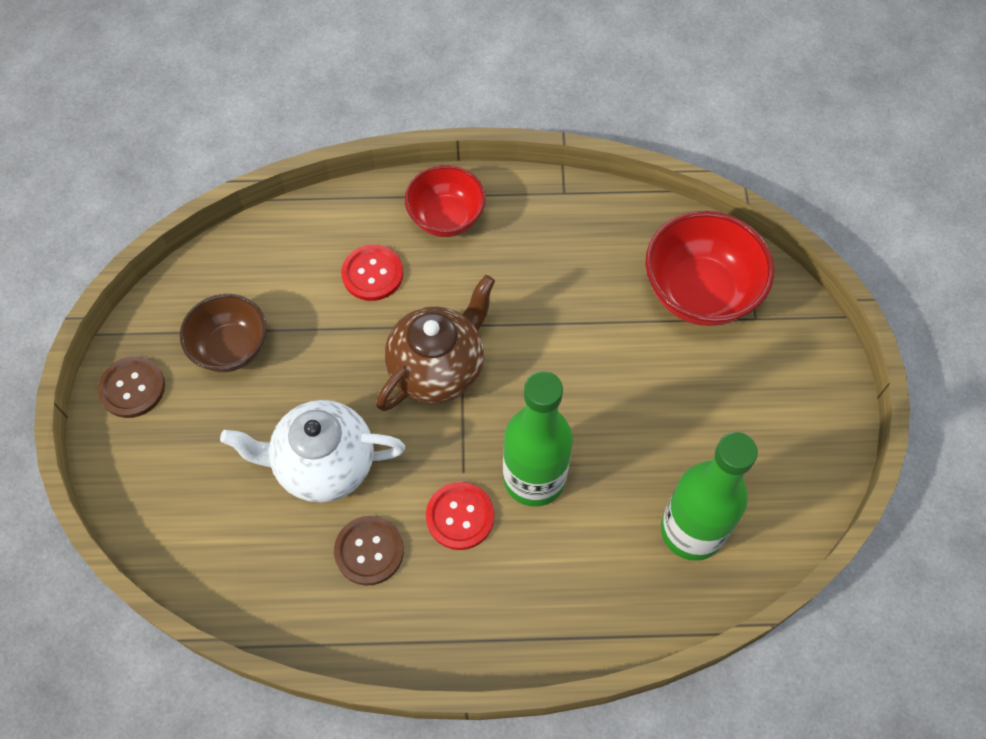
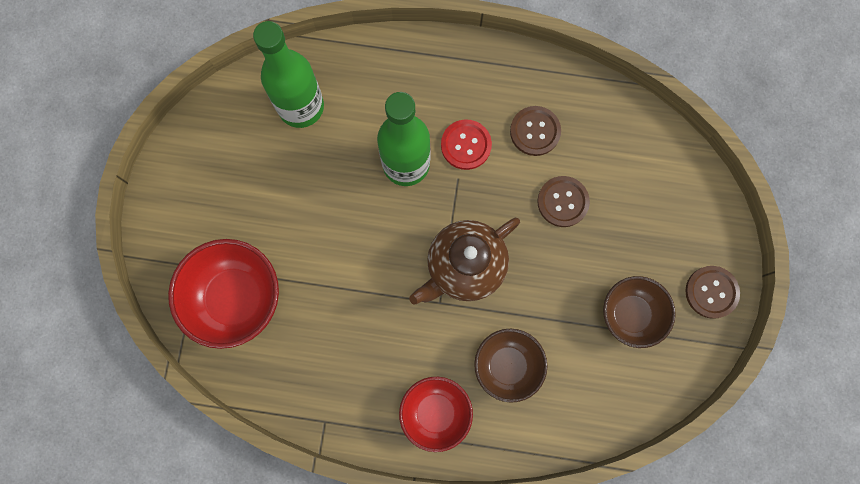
camera: 170 degrees left, 15 degrees up
white teapot [220,400,405,503] -> brown button [537,176,590,227]
red button [341,244,403,301] -> brown bowl [474,329,547,403]

